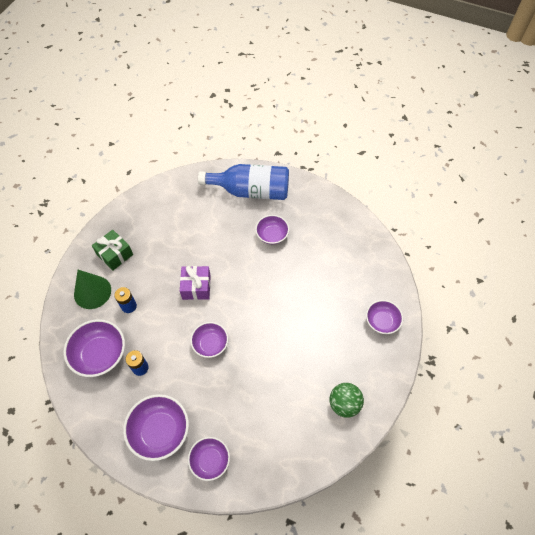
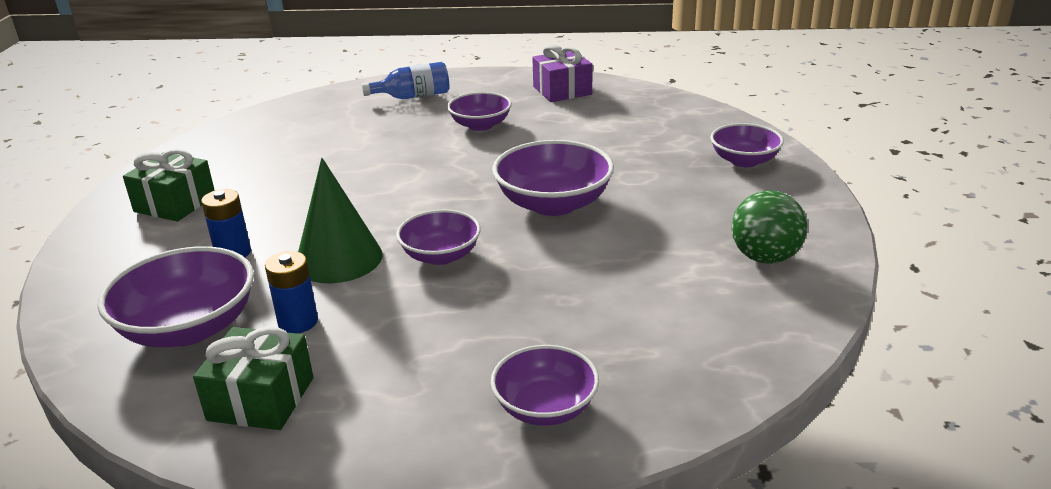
camera: 20 degrees left, 30 degrees down
green cone [74,270,111,309] -> green cone moved to [298,158,383,283]
purple bowl [123,394,189,461] -> purple bowl moved to [492,140,614,216]
purple gift [180,266,211,300] -> purple gift moved to [532,44,592,102]
blue bottle [198,164,289,200] -> blue bottle [361,62,450,99], size x0.52
none -> green gift [193,326,313,430]

